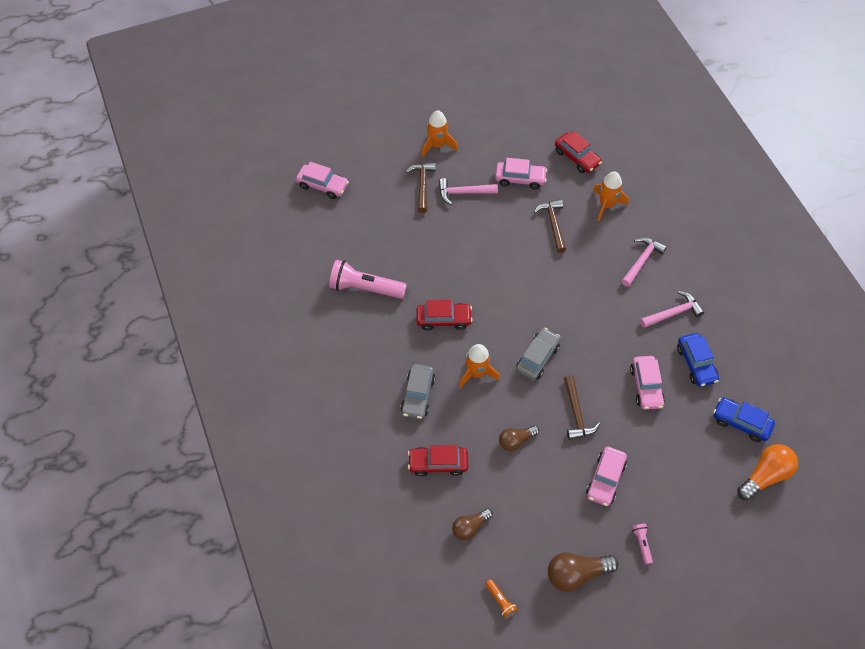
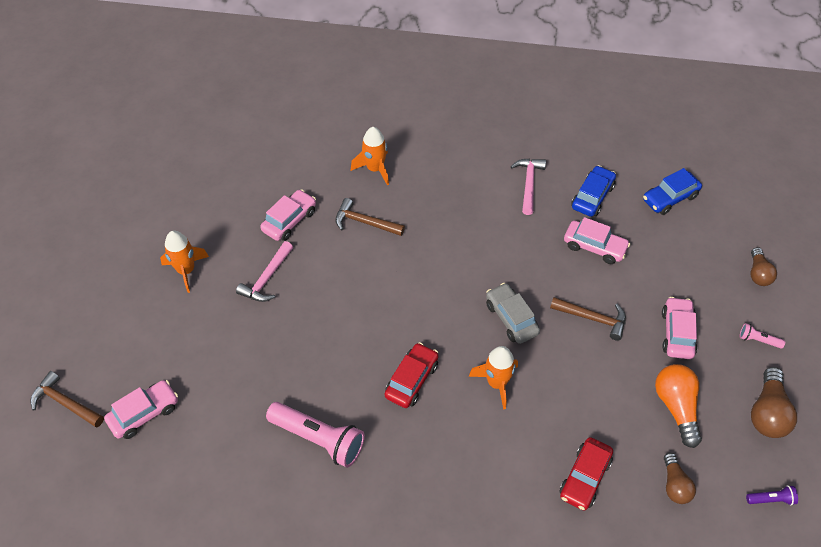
camera: 60 degrees left, 5 degrees down
pink flashlight [329,260,407,299] -> pink flashlight turned 105 degrees counterclockwise [266,402,365,468]
grey car [400,364,435,419] -> none
brown hammer [406,162,436,213] -> brown hammer moved to [30,371,104,427]
orange flashlight [485,579,518,619] -> purple flashlight [746,485,798,505]
brown light bulb [499,425,539,451] -> brown light bulb moved to [750,247,777,286]
red car [555,131,602,173] -> none
pink car [586,446,627,506] -> pink car turned 135 degrees counterclockwise [662,297,697,359]
pink hammer [622,237,667,287] -> none
blue car [677,333,719,387] -> blue car turned 75 degrees counterclockwise [571,165,616,217]
orange light bulb [737,444,798,501] -> orange light bulb moved to [655,364,702,448]

